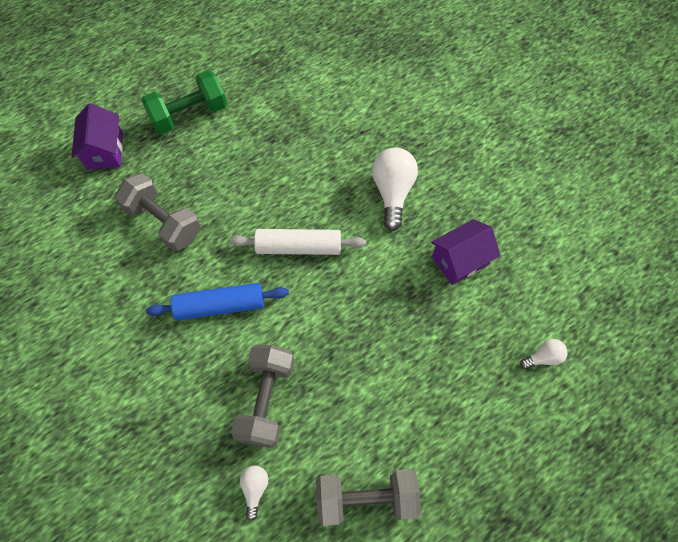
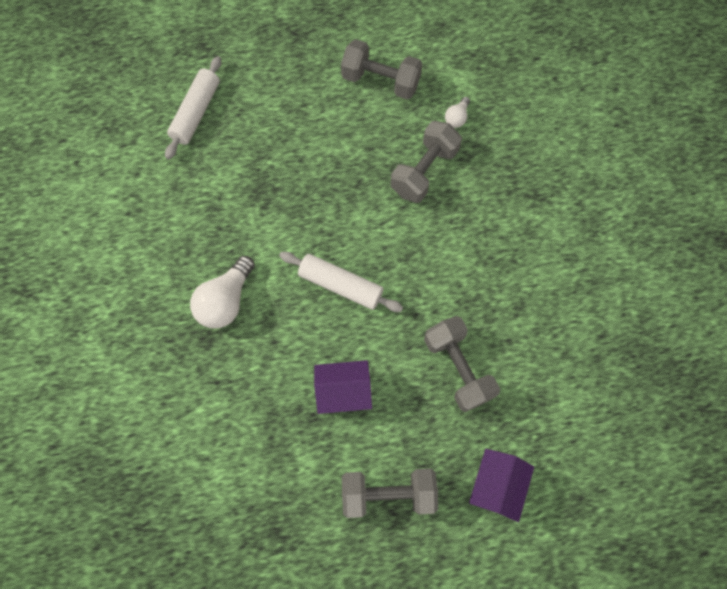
camera: 155 degrees left, 5 degrees up
green dumbbell [141,70,227,134] -> grey dumbbell [342,469,438,518]
blue rolling pin [146,283,289,321] -> none
purple house [431,219,501,285] -> purple house moved to [314,360,372,414]
white light bulb [520,339,568,369] -> white rolling pin [165,56,221,159]

